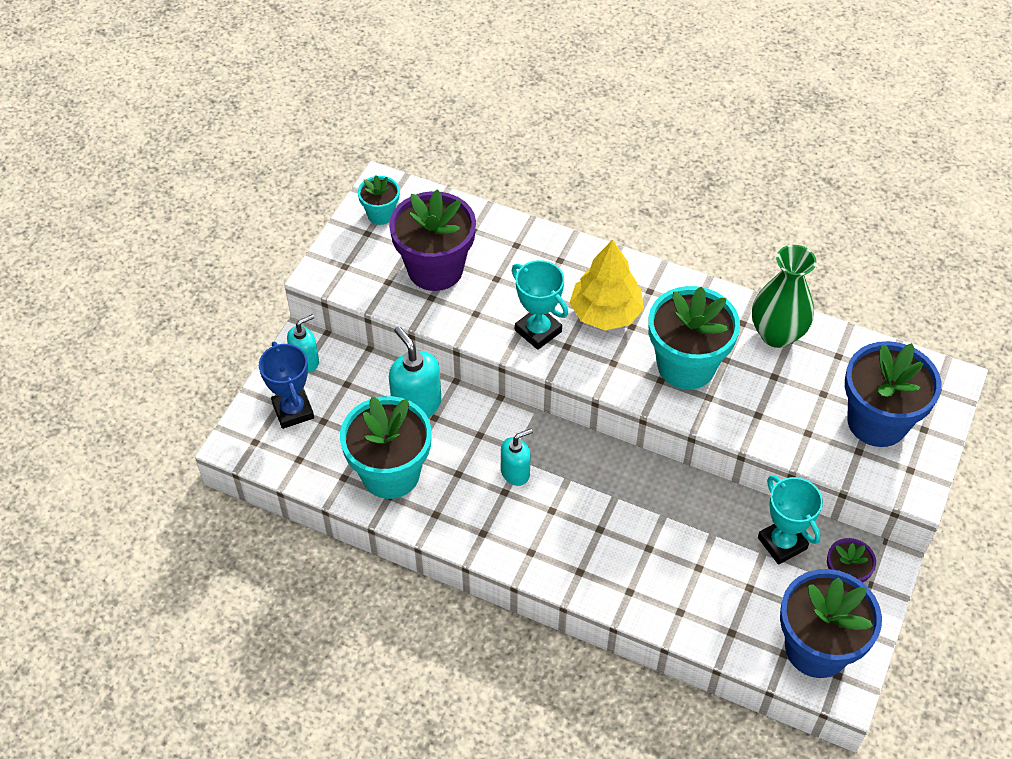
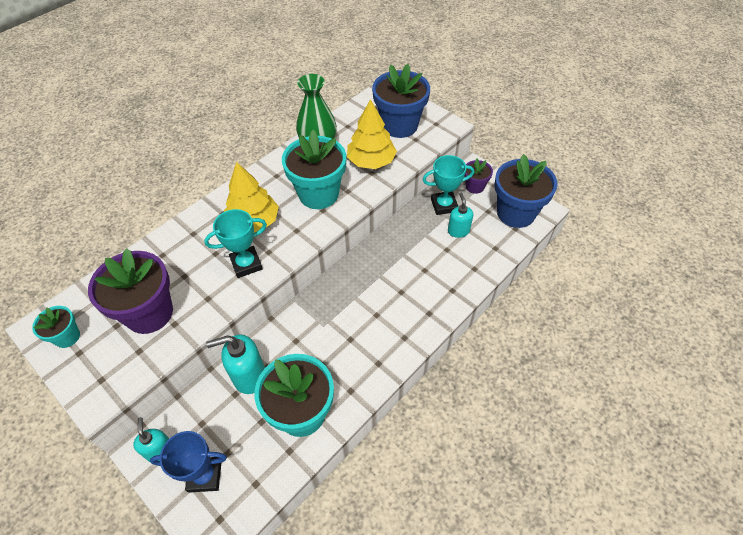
camera: 70 degrees left, 0 degrees up
turquoise soap dispenser [501,429,533,486] -> turquoise soap dispenser moved to [448,193,473,238]
none -> yellow tree [347,99,397,169]

